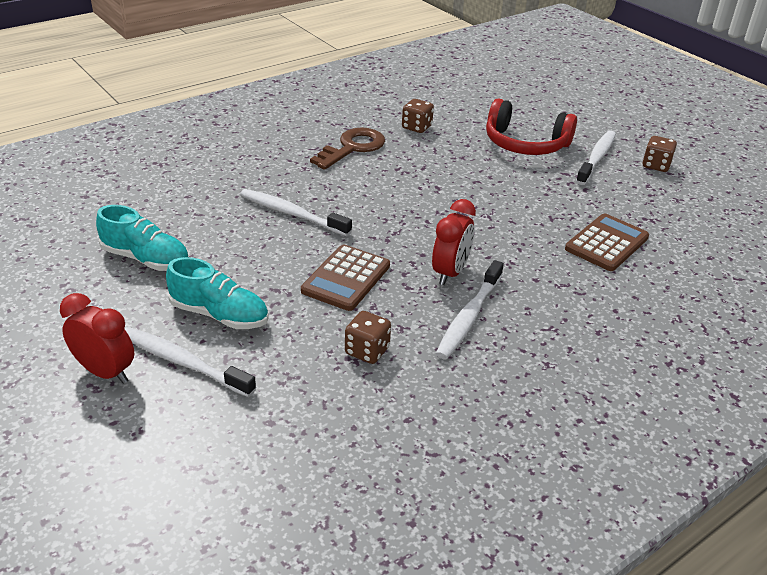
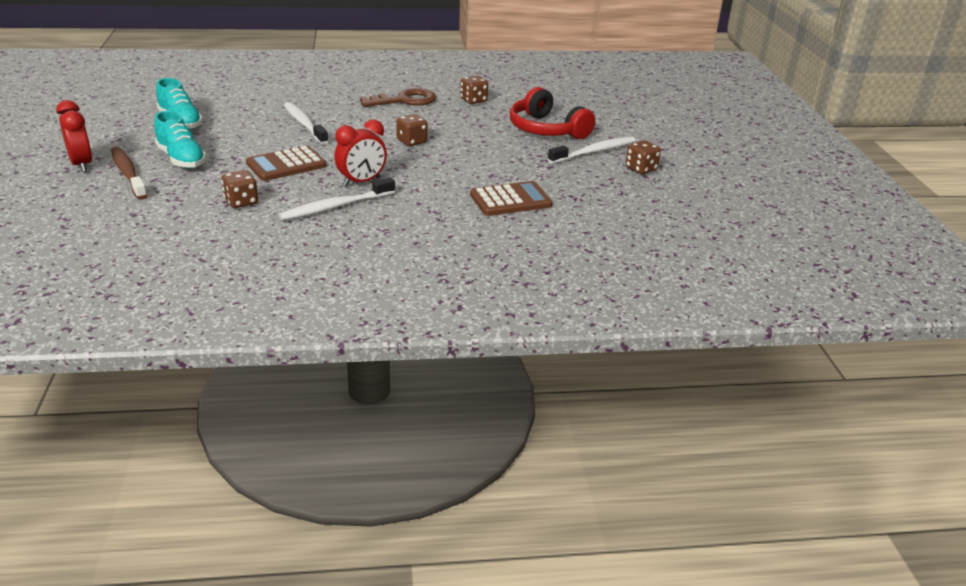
camera: 30 degrees right, 5 degrees down
white toothbrush [125,327,256,397] -> brown toothbrush [111,147,147,200]
none -> brown dice [396,114,427,146]

